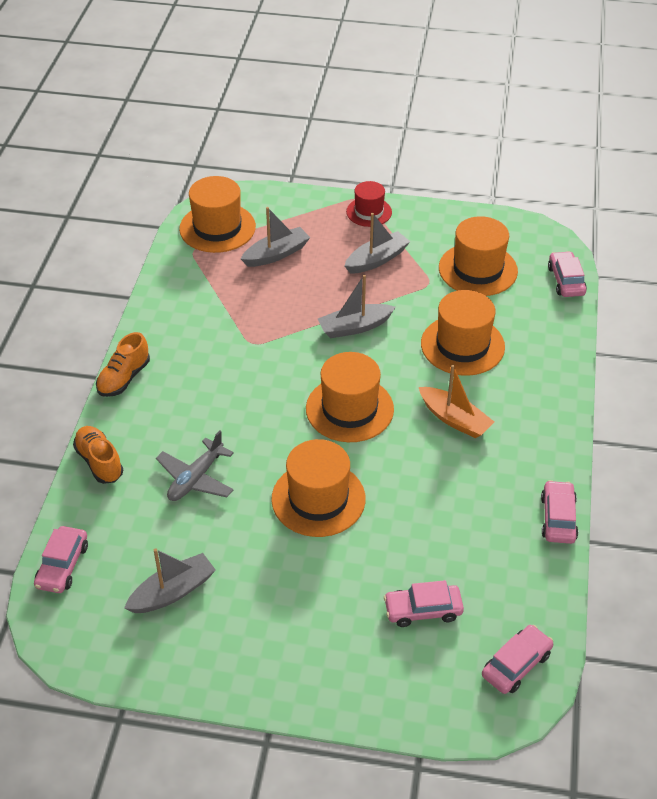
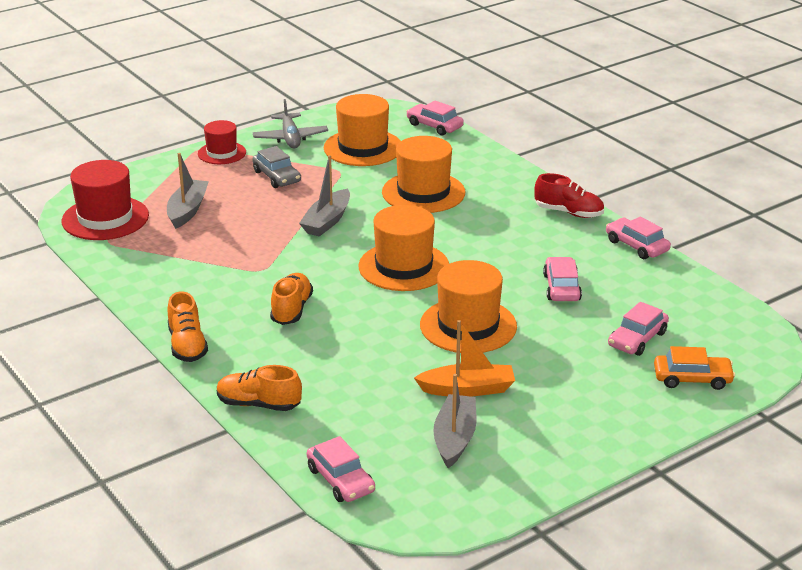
camera: 45 degrees left, 15 degrees down
grey plane [156,430,234,501] -> grey plane moved to [253,99,328,148]
orange hat [179,176,256,253] -> red hat [61,160,149,240]
grey boat [345,213,410,274] -> grey car [252,146,301,188]
orange boat [419,365,494,438] -> orange boat moved to [414,320,515,397]
pink car [482,625,553,694] -> pink car moved to [543,257,582,301]
none -> orange shoe [270,273,313,325]
none -> red shoe [534,173,604,218]
none -> orange car [654,346,735,390]

